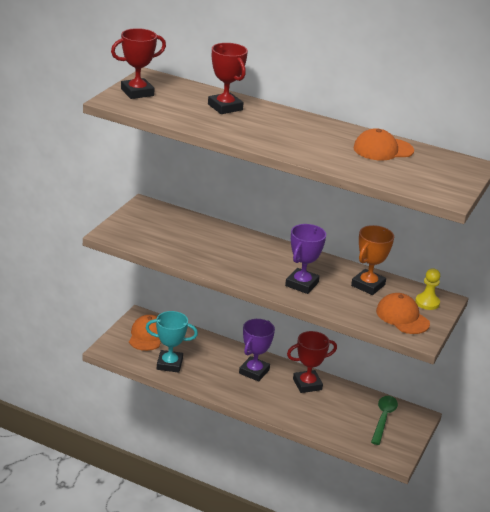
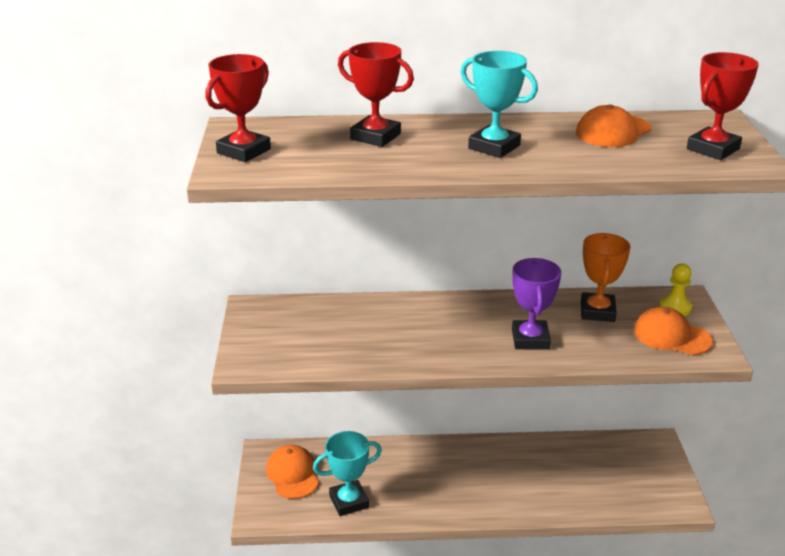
camera: 25 degrees left, 0 degrees up
purple trophy [239,319,275,382] -> none
red trophy [287,331,337,393] -> red trophy moved to [687,52,759,160]
green spoon [371,396,398,445] -> none
none -> turquoise trophy [461,51,538,158]

